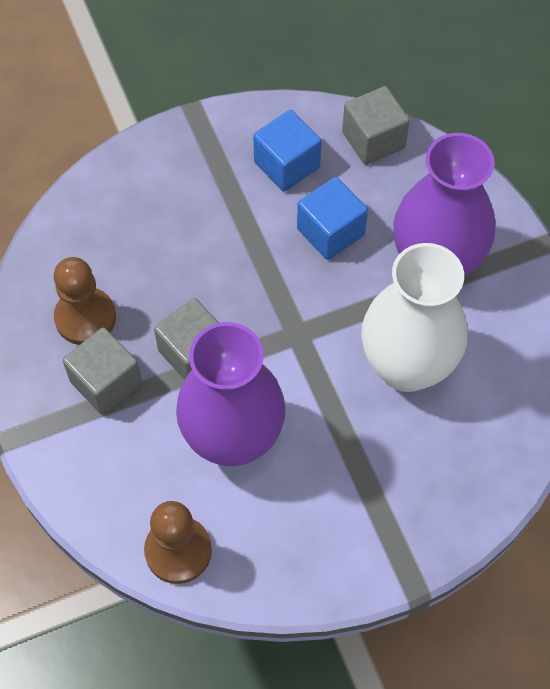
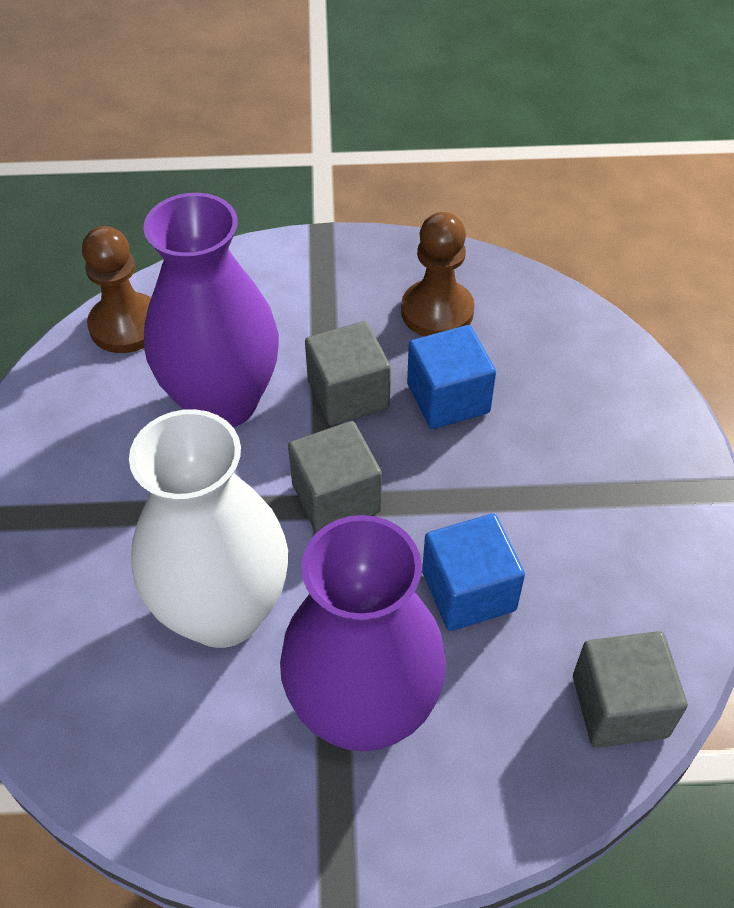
camera: 110 degrees right, 10 degrees down
grey cube [62,327,142,415] -> grey cube moved to [288,421,382,533]
blue cube [253,110,322,192] -> blue cube moved to [407,325,496,429]

